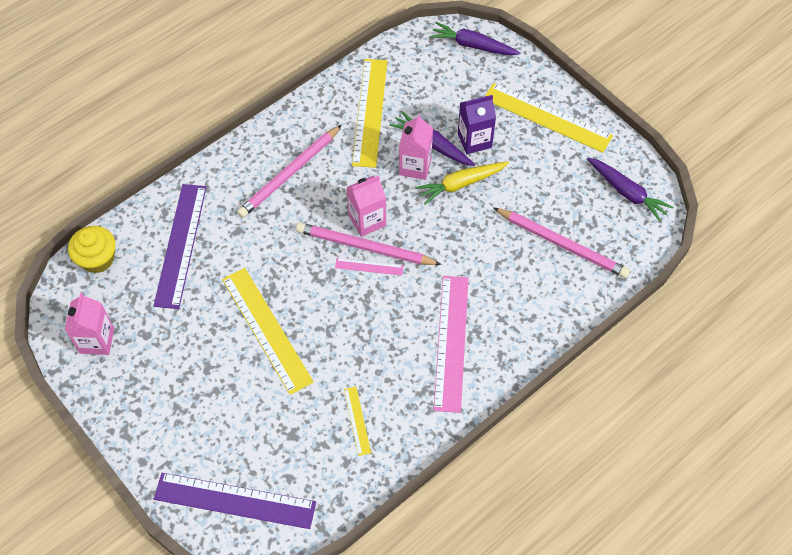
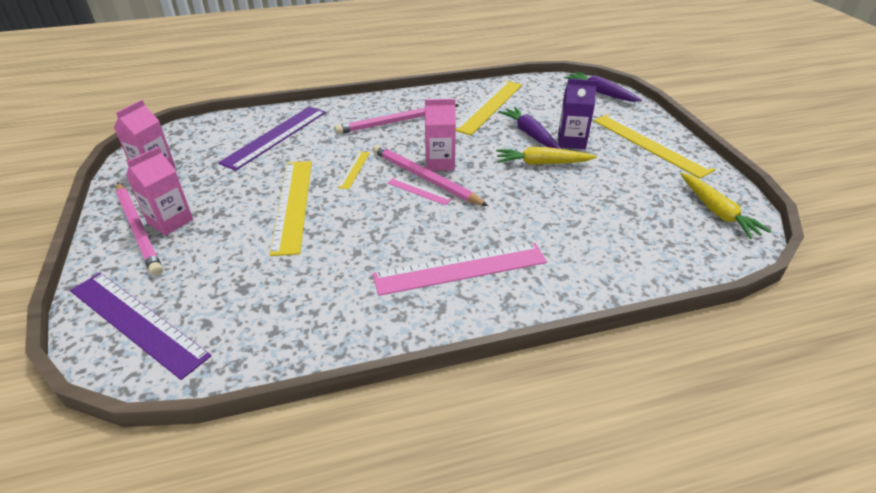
camera: 25 degrees right, 20 degrees down
yellow cupcake [68,226,116,273] -> none
yellow ruler [344,387,371,456] -> yellow ruler moved to [337,151,370,189]
pink carton [399,114,433,180] -> pink carton moved to [126,146,193,236]
pink ruler [434,276,469,413] -> pink ruler turned 45 degrees clockwise [373,243,547,296]
pink pencil [493,207,630,278] -> pink pencil moved to [116,183,163,276]
purple carrot [587,158,673,222] -> yellow carrot [680,173,771,239]

